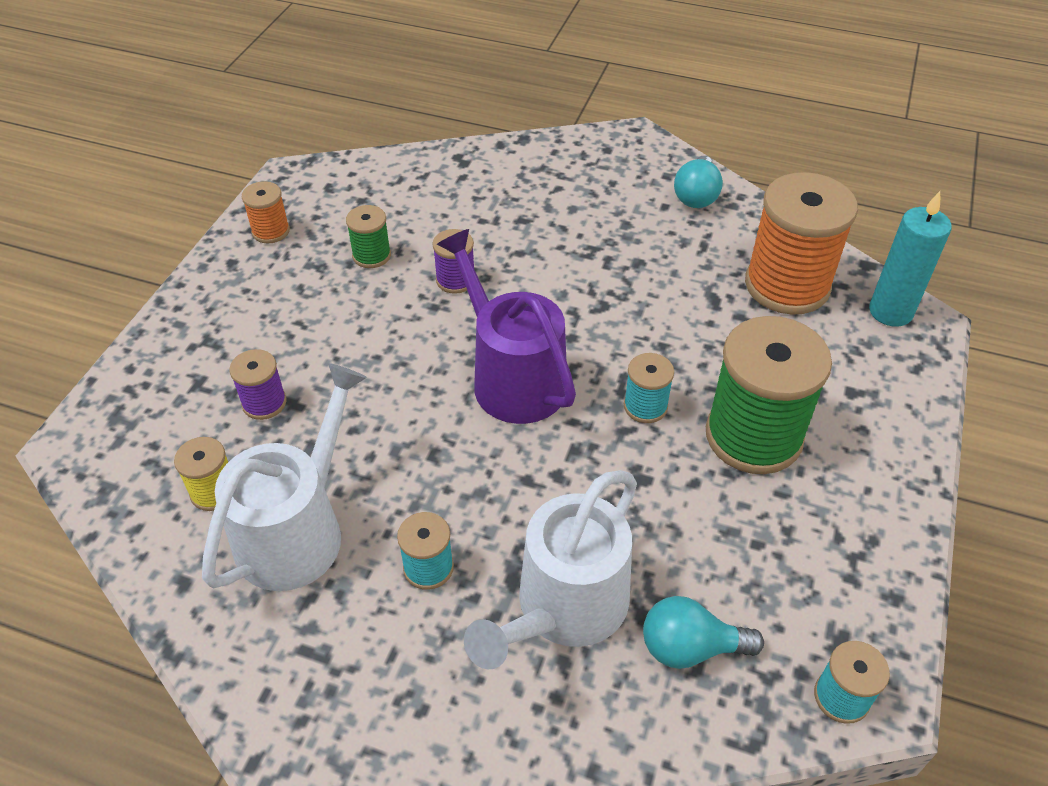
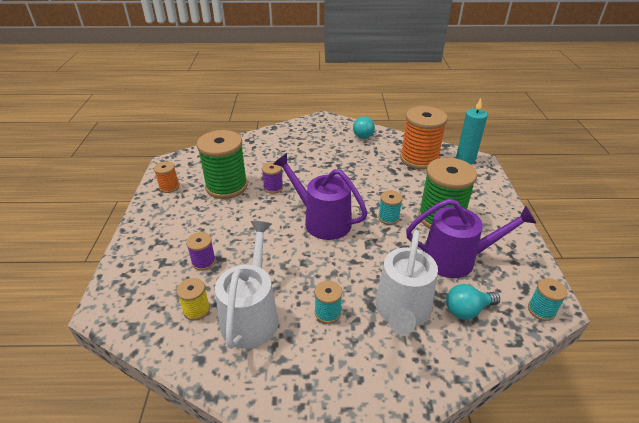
camera: 20 degrees left, 10 degrees down
green spool [346,205,391,268] -> green spool [197,130,248,199], size x2.13
none -> purple watering can [406,199,537,278]

